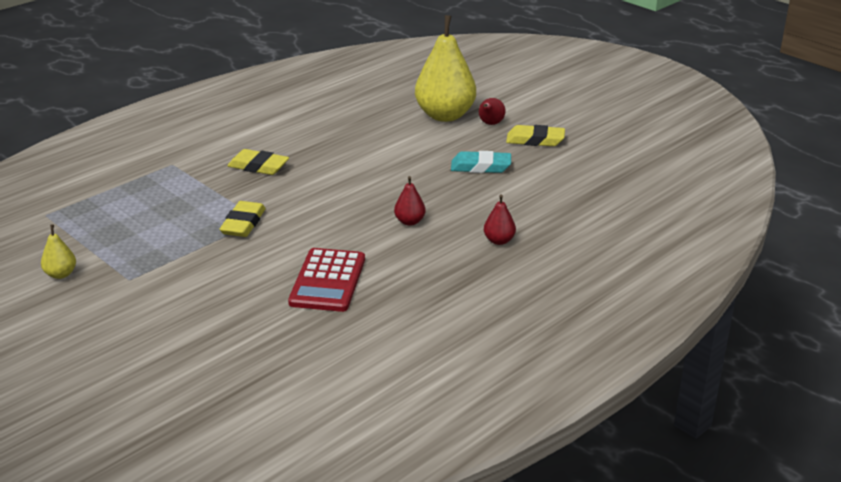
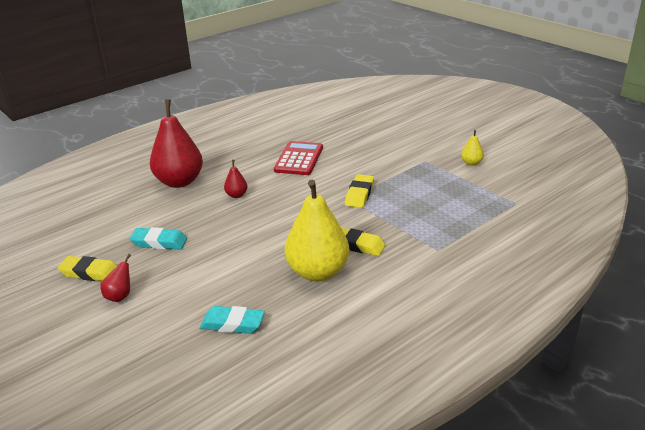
camera: 175 degrees left, 0 degrees up
yellow pear [415,15,476,122] -> yellow pear moved to [285,180,349,281]
red pear [484,194,516,245] -> red pear [150,99,203,188], size x2.30
none -> turquoise eraser [200,306,265,334]

